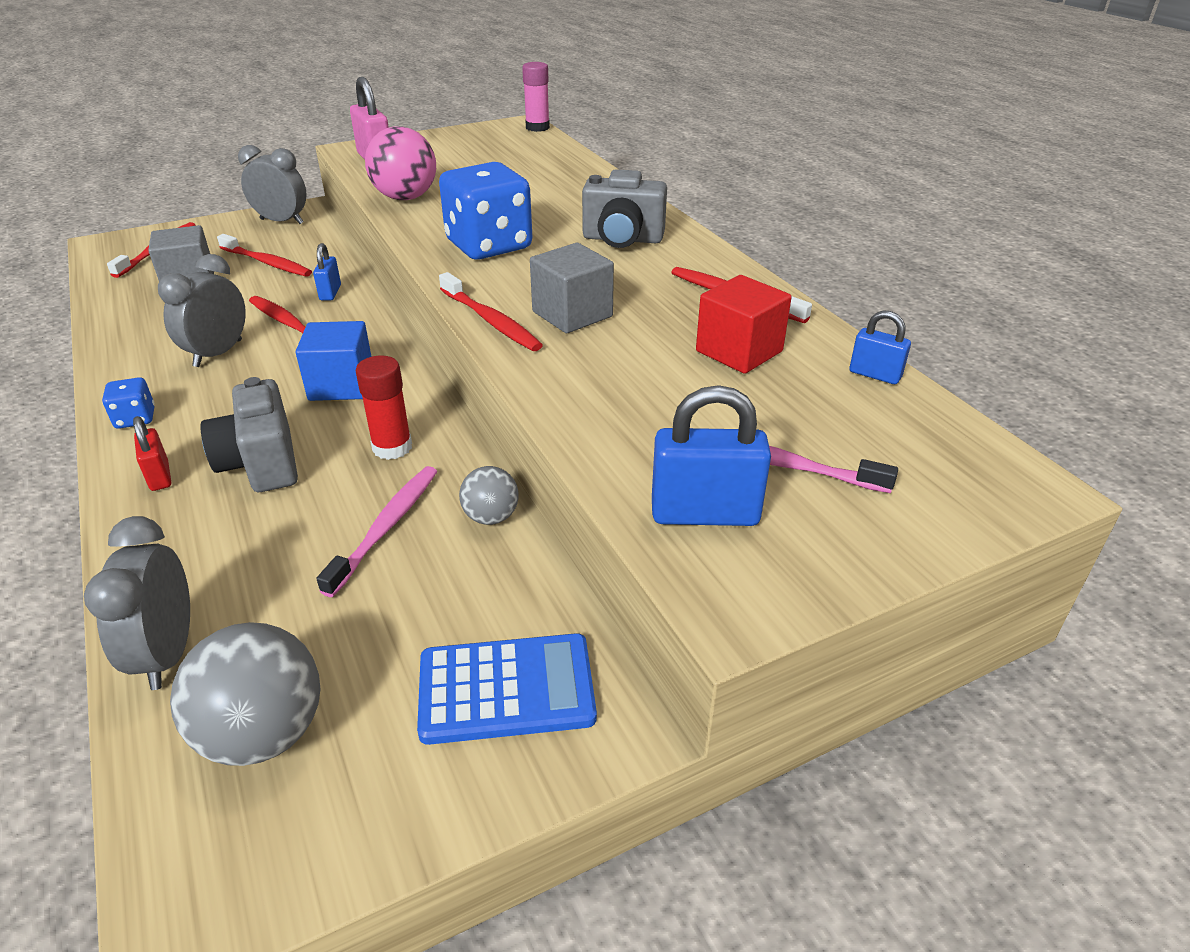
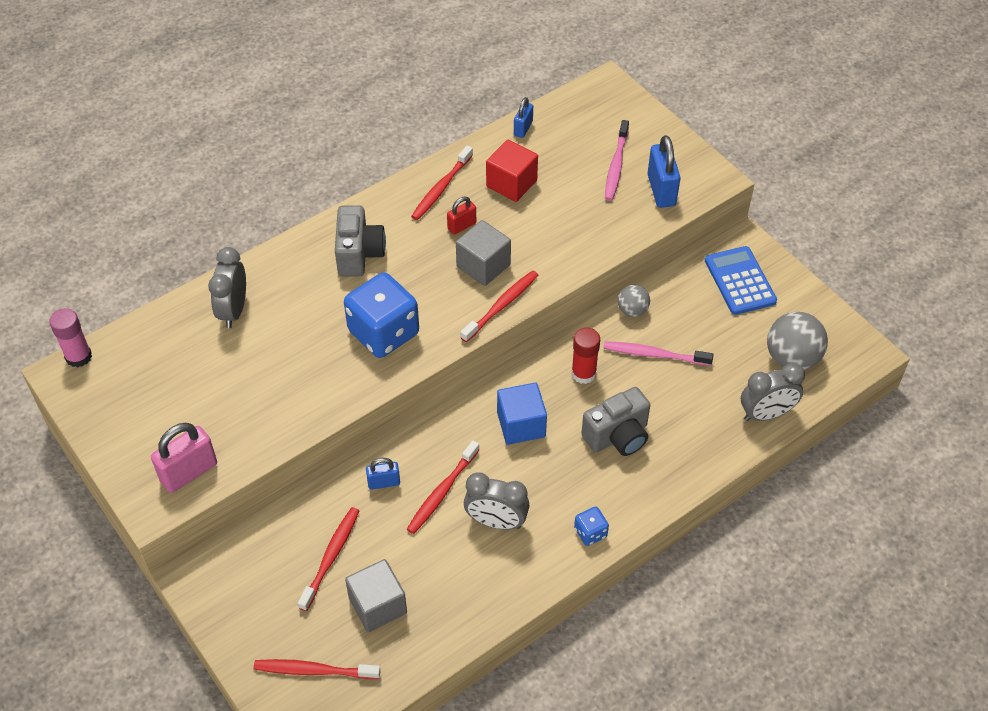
camera: 100 degrees left, 15 degrees up
red padlock [133,416,171,491] -> red padlock moved to [447,197,476,235]
grey clock [238,145,307,224] -> grey clock moved to [208,247,246,328]
pink ball [365,126,436,200] -> none

